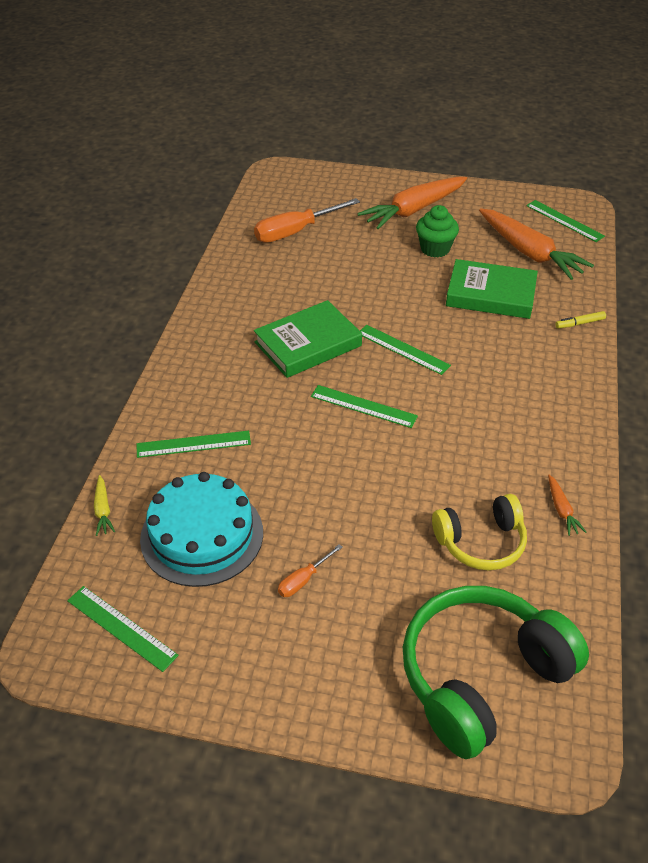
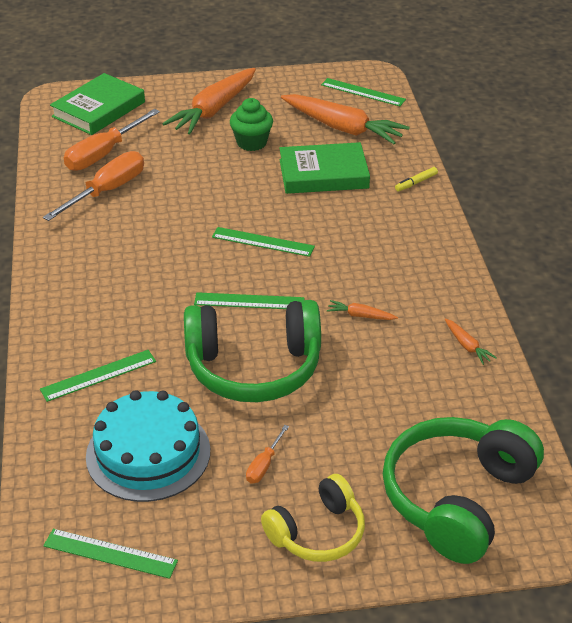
camera: 20 degrees left, 5 degrees down
yellow carrot [94,475,115,536] -> none
green book [254,300,362,378] -> green book moved to [50,73,145,135]
yellow headphones [432,494,527,570] -> yellow headphones moved to [261,474,365,562]
none -> orange screwdriver [43,151,144,221]
none -> green headphones [184,300,321,402]
none -> orange carrot [327,300,398,320]

